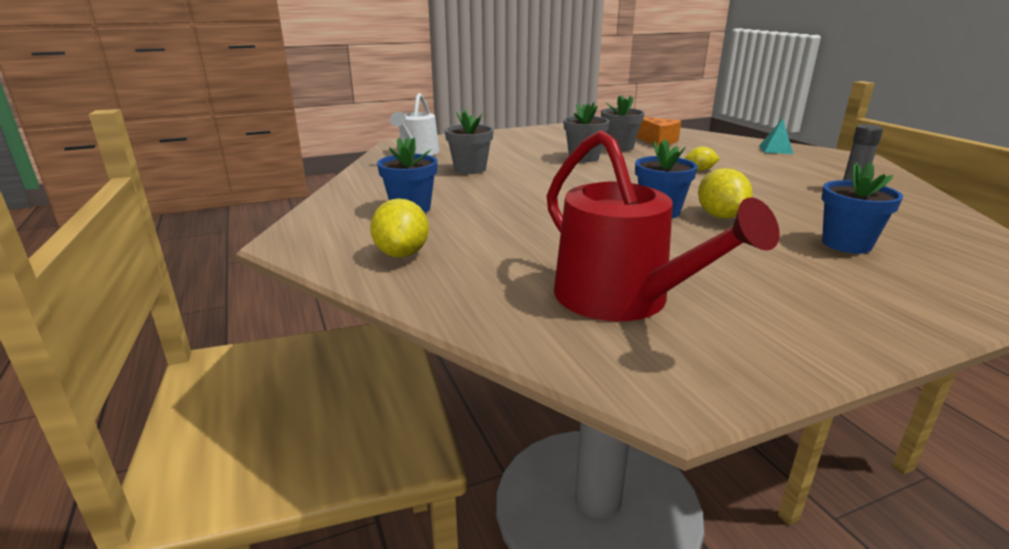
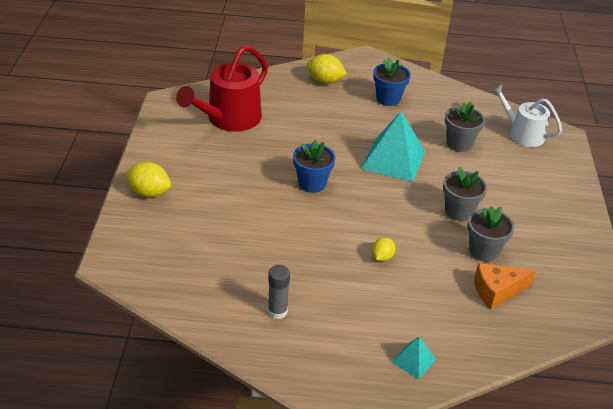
camera: 115 degrees right, 15 degrees up
red watering can [547,130,779,321] -> red watering can turned 45 degrees counterclockwise [176,45,268,132]
yellow lemon [698,168,753,219] -> yellow lemon moved to [125,162,171,197]
blue flower pot [822,163,903,254] -> none
none -> turquoise pyramid [361,111,425,182]

